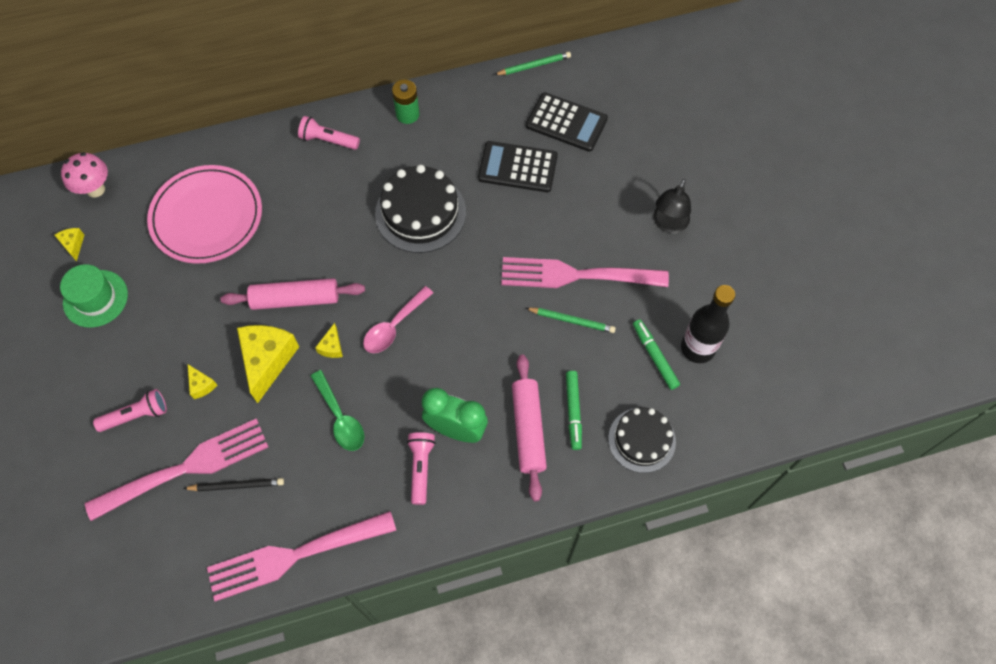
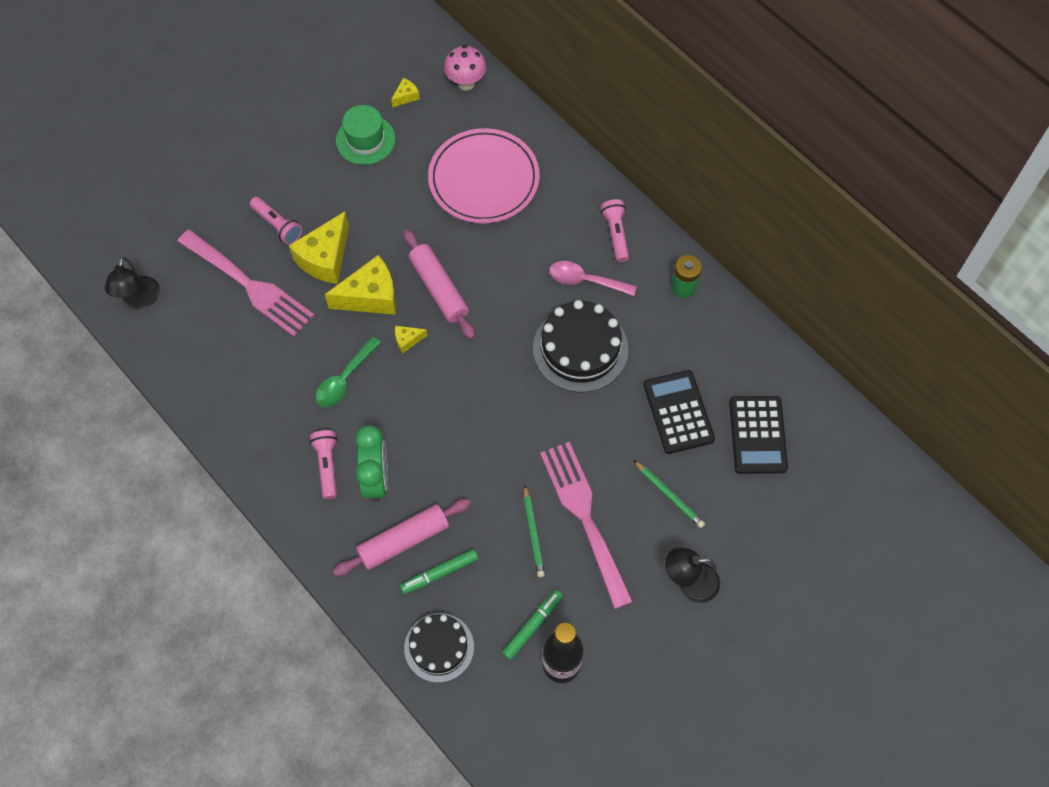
camera: 65 degrees right, 0 degrees up
black pencil [183,478,284,491] -> none
yellow cheese [188,364,217,399] -> yellow cheese [289,211,349,284], size x2.17
pink fork [207,511,396,602] -> none
pink spoon [363,286,433,353] -> pink spoon moved to [549,261,637,296]
pink flashlight [407,432,436,505] -> pink flashlight turned 75 degrees counterclockwise [310,430,337,499]
green pencil [494,52,571,75] -> green pencil moved to [633,460,705,528]
none -> black lamp [105,257,160,309]

